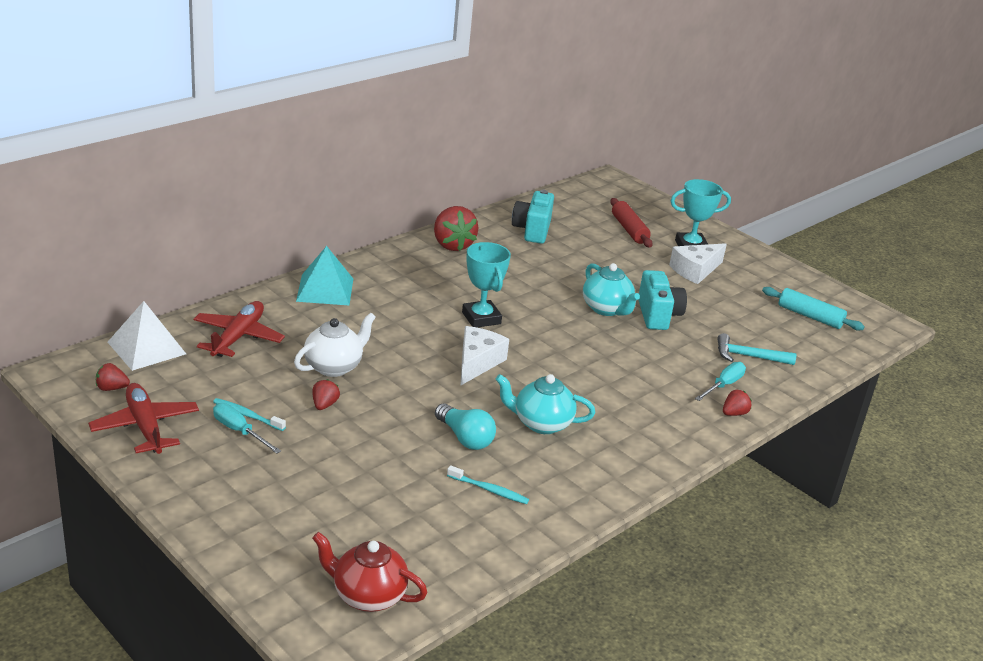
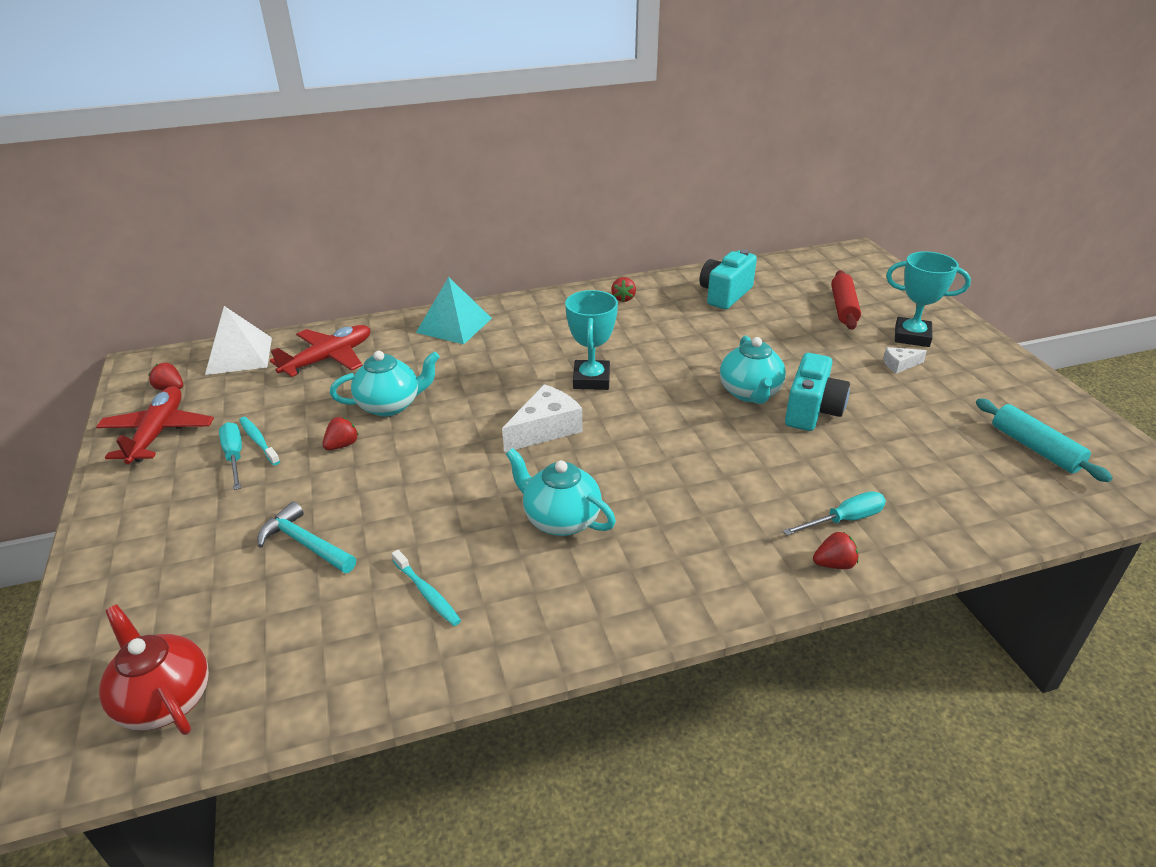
camera: 30 degrees right, 5 degrees up
white teapot [294,312,376,377] -> turquoise teapot [330,351,440,417]
red strawberry [434,206,478,251] -> red strawberry [611,277,636,302], size x0.50
turquoise light bulb [435,403,496,450] -> none
white cheese [669,243,727,284] -> white cheese [883,347,927,374], size x0.53
turquoise hammer [717,333,797,365] -> turquoise hammer moved to [257,501,356,573]

